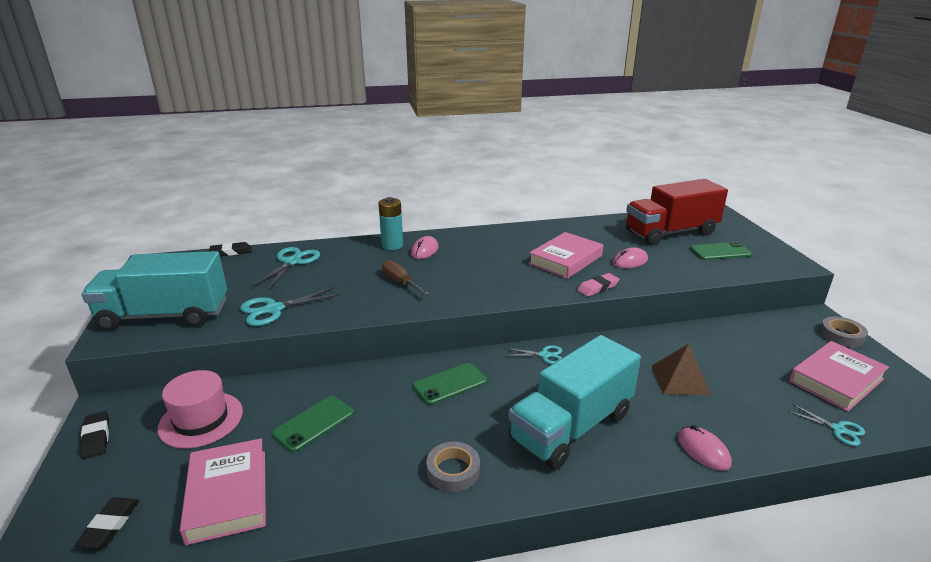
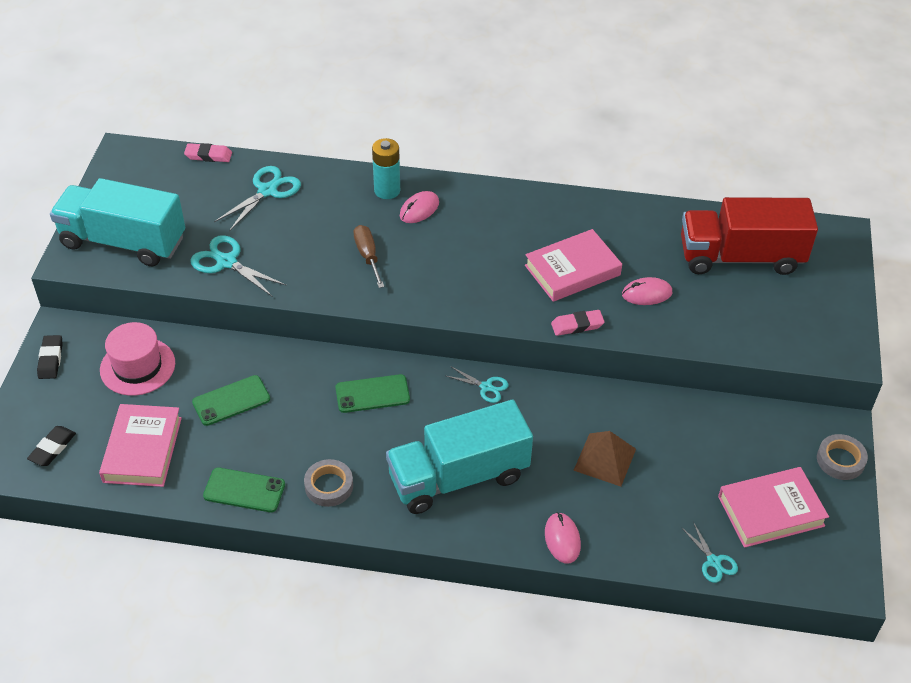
camera: 20 degrees right, 20 degrees up
black eraser [209,242,252,256] -> pink eraser [184,143,232,162]
turquoise scissors [240,287,340,326] -> turquoise scissors turned 45 degrees clockwise [190,235,287,297]
green phone [690,242,752,260] -> green phone moved to [203,467,285,512]

